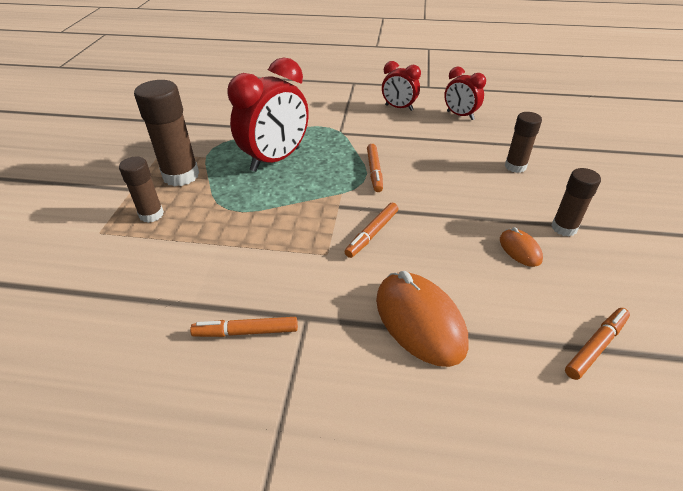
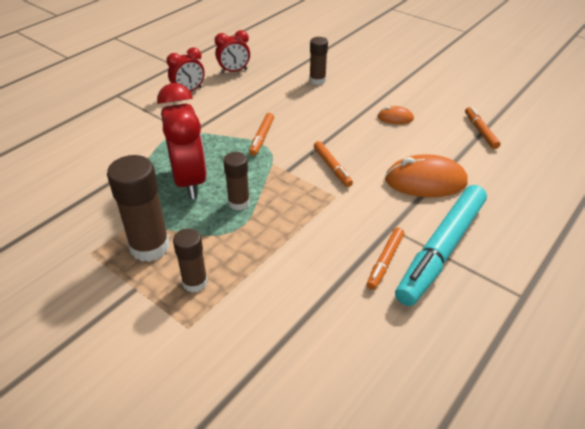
camera: 60 degrees left, 0 degrees up
orange marker [367,144,383,192] -> orange marker turned 75 degrees clockwise [249,113,274,156]
brown glue stick [552,168,601,236] -> brown glue stick moved to [223,152,250,210]
none -> turquoise marker [395,185,487,306]

